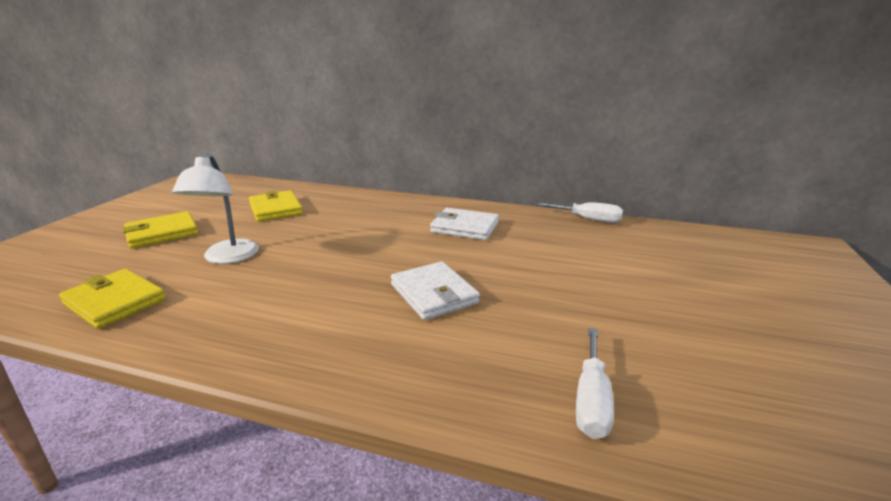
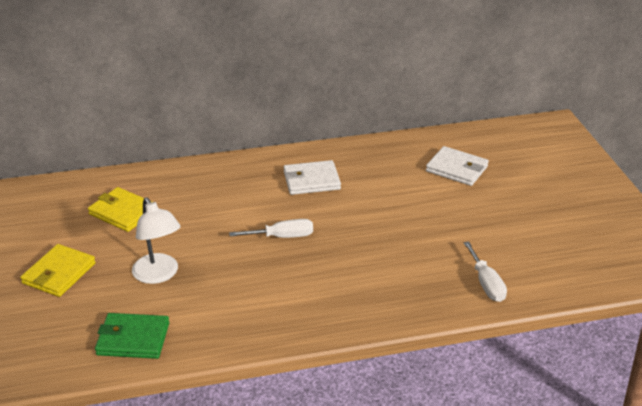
camera: 30 degrees left, 10 degrees up
yellow wallet [59,269,166,329] -> green wallet [95,313,169,359]
white wallet [391,262,480,320] -> white wallet moved to [426,146,489,186]
white screwdriver [536,202,623,223] -> white screwdriver moved to [229,219,313,238]

